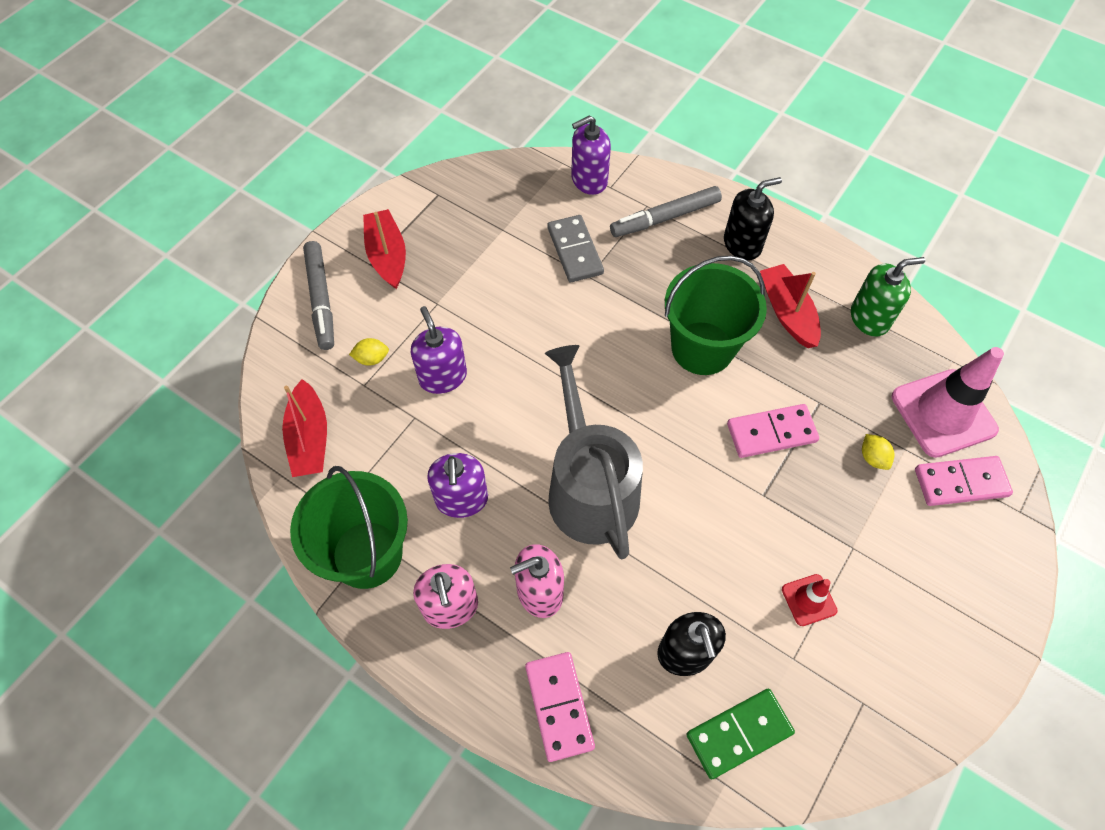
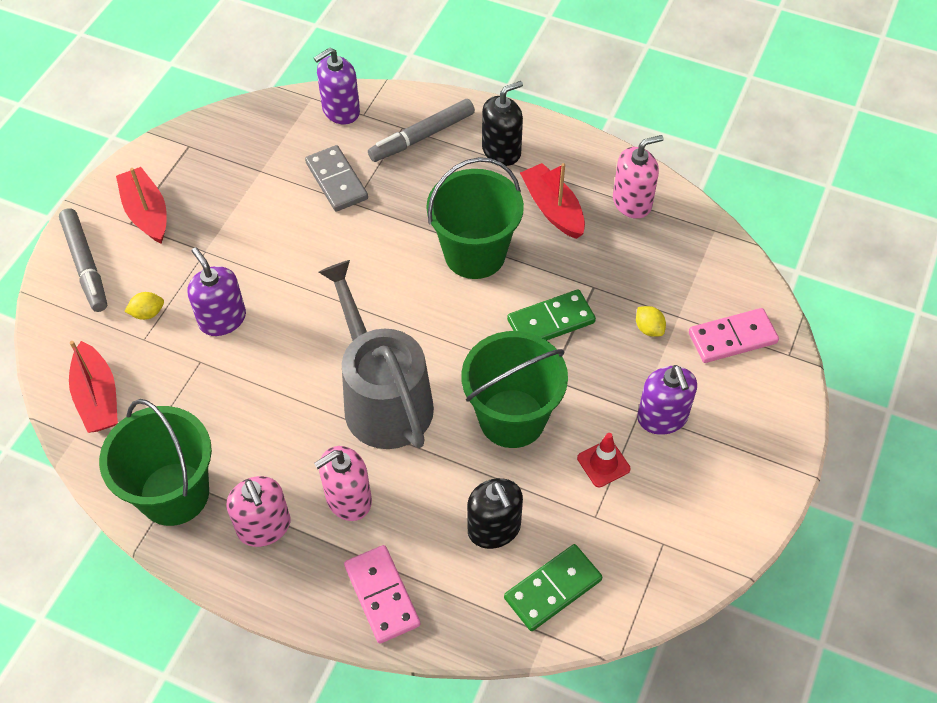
camera: 10 degrees left, 5 degrees down
purple soap dispenser [427,453,488,518] -> purple soap dispenser moved to [637,365,697,435]
pink domino [727,404,819,458] -> green domino [507,289,596,340]
green soap dispenser [851,257,925,337] -> pink soap dispenser [613,135,664,219]
pink traffic cone [891,347,1004,458] -> none
none -> green bucket [461,331,568,448]

